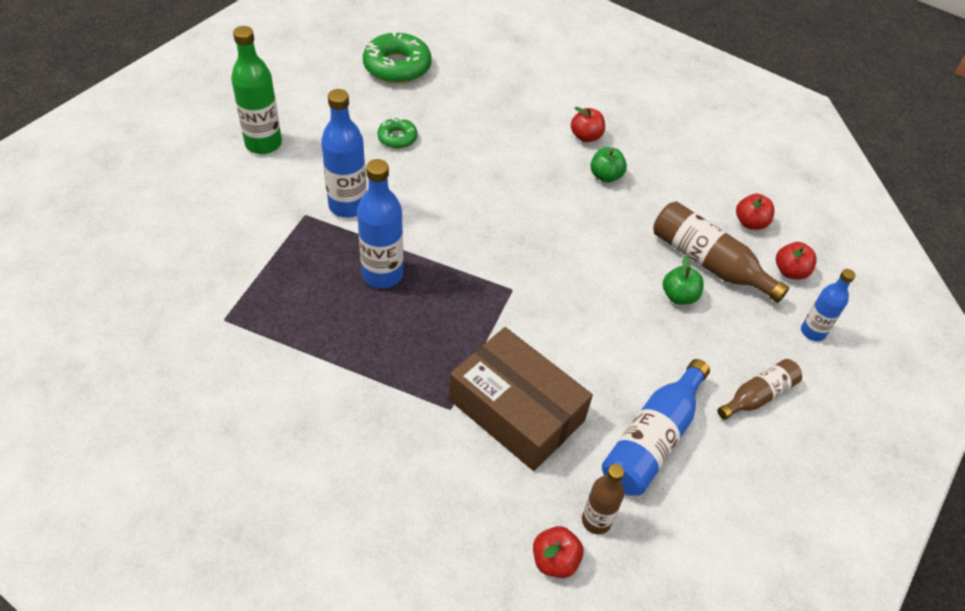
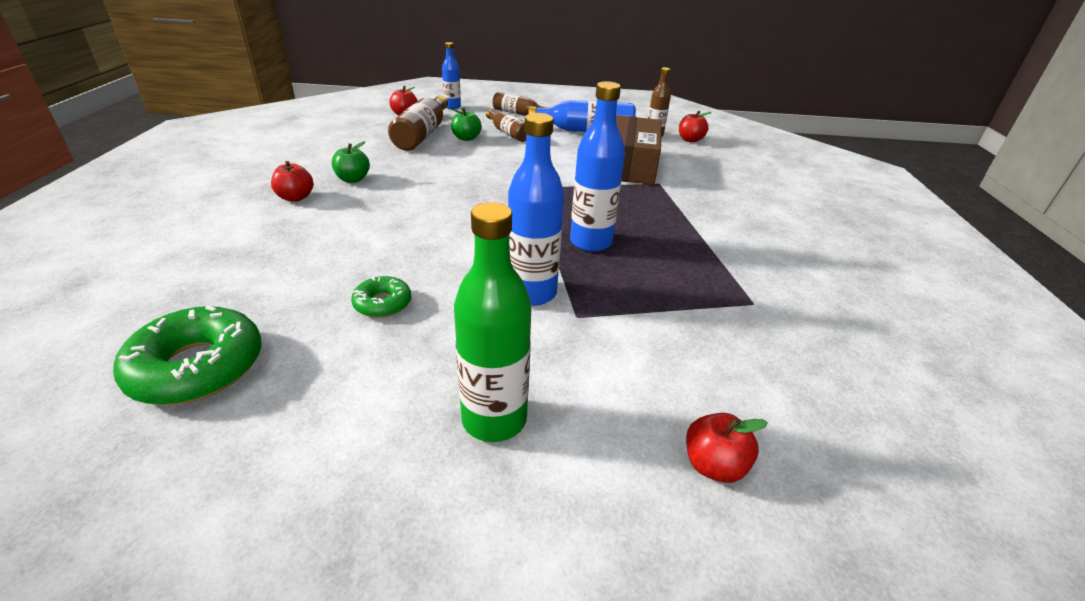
camera: 120 degrees left, 15 degrees down
red apple [736,194,775,230] -> red apple moved to [686,413,768,483]
none -> brown bottle [486,110,526,142]

